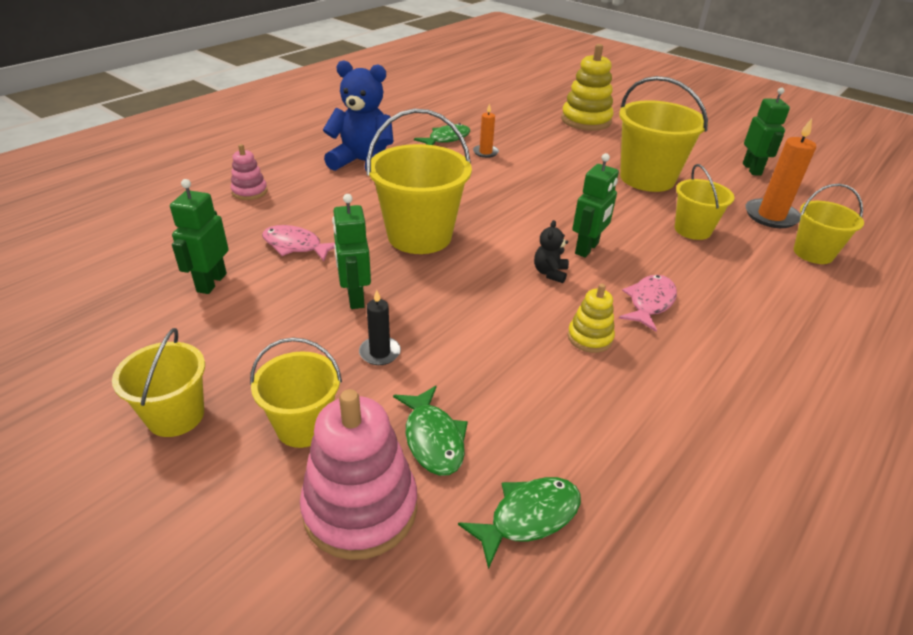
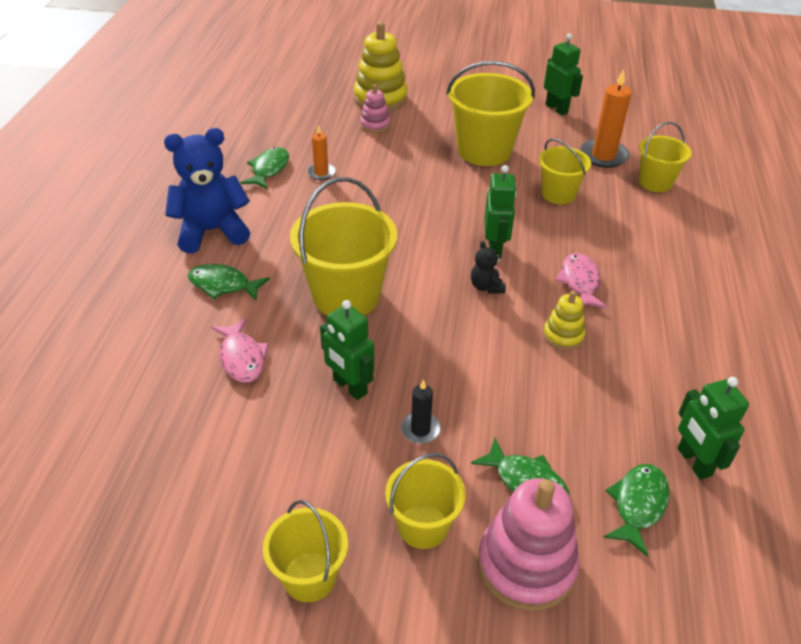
camera: 30 degrees left, 5 degrees up
green robot [170,179,229,294] -> green robot moved to [678,377,749,480]
pink stacking toy [231,144,267,200] -> pink stacking toy moved to [360,84,390,133]
pink fish [262,225,335,261] -> pink fish turned 105 degrees counterclockwise [211,318,269,383]
none -> green fish [188,264,270,301]

